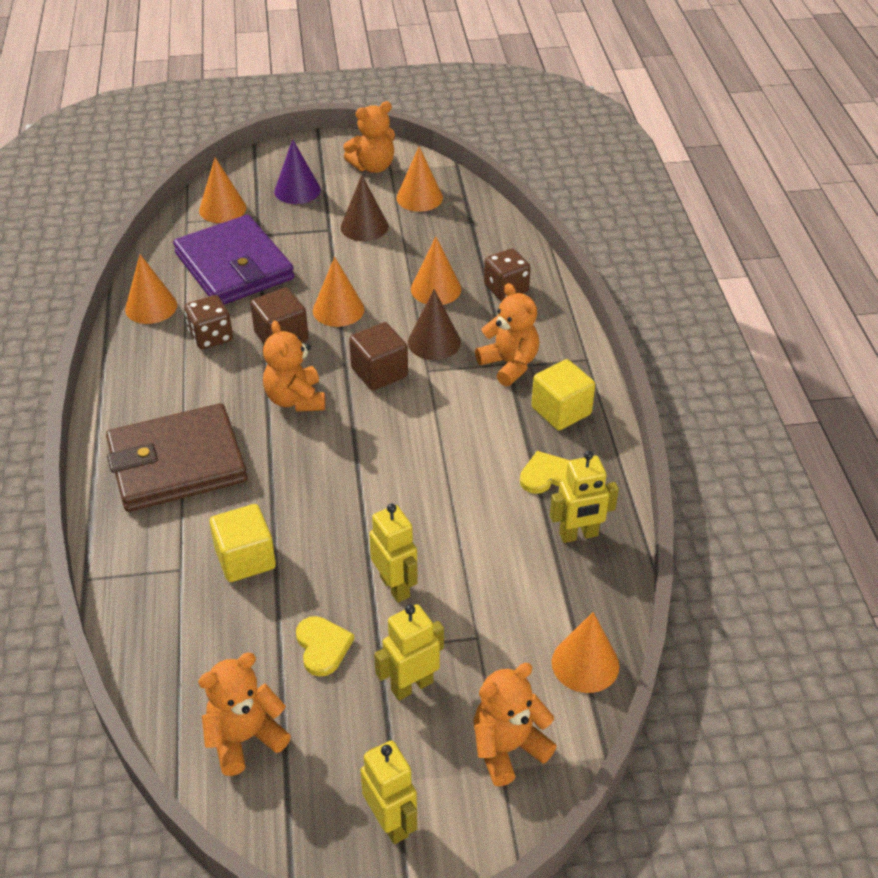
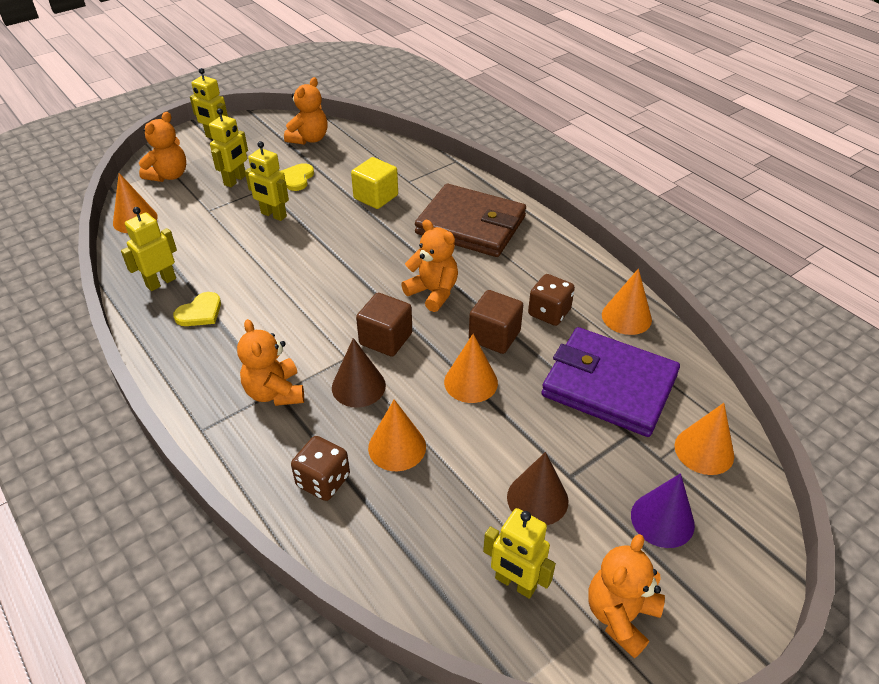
camera: 150 degrees right, 0 degrees up
brown wallet [106,403,247,512] -> brown wallet turned 75 degrees clockwise [415,184,526,257]
yellow heart [296,616,354,677] -> yellow heart turned 60 degrees clockwise [281,163,314,191]
orange cone [396,147,443,212] -> yellow robot [483,508,556,599]
orange teddy bear [475,283,539,386] -> orange teddy bear turned 45 degrees clockwise [237,319,304,406]
yellow cube [531,359,595,430] -> none

